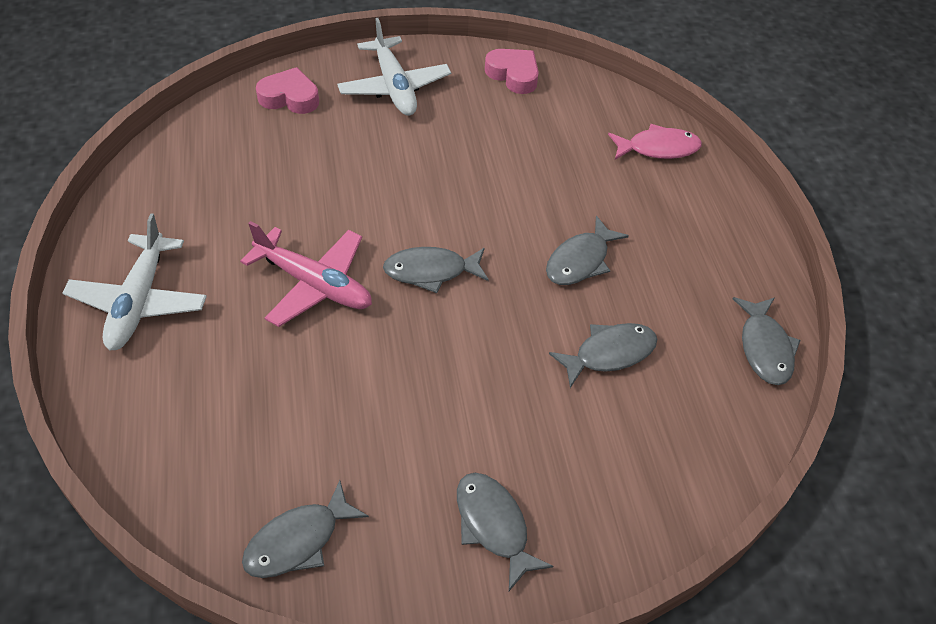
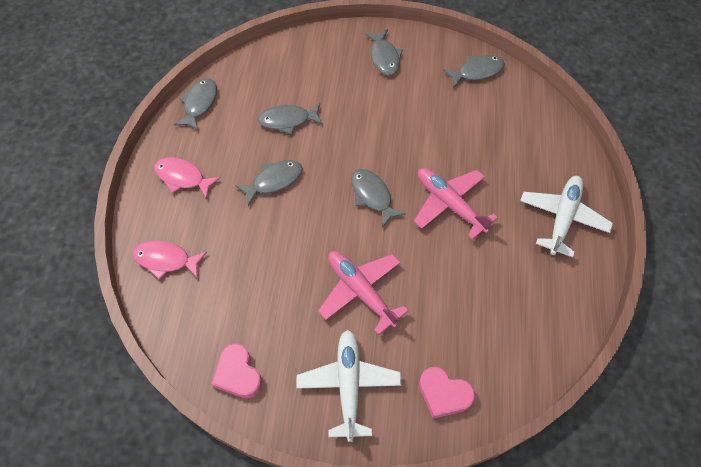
camera: 160 degrees left, 10 degrees up
grey fish [383,247,489,293] -> grey fish turned 135 degrees counterclockwise [351,169,406,227]
none -> pink fish [154,157,221,199]
none -> pink plane [318,251,409,335]

